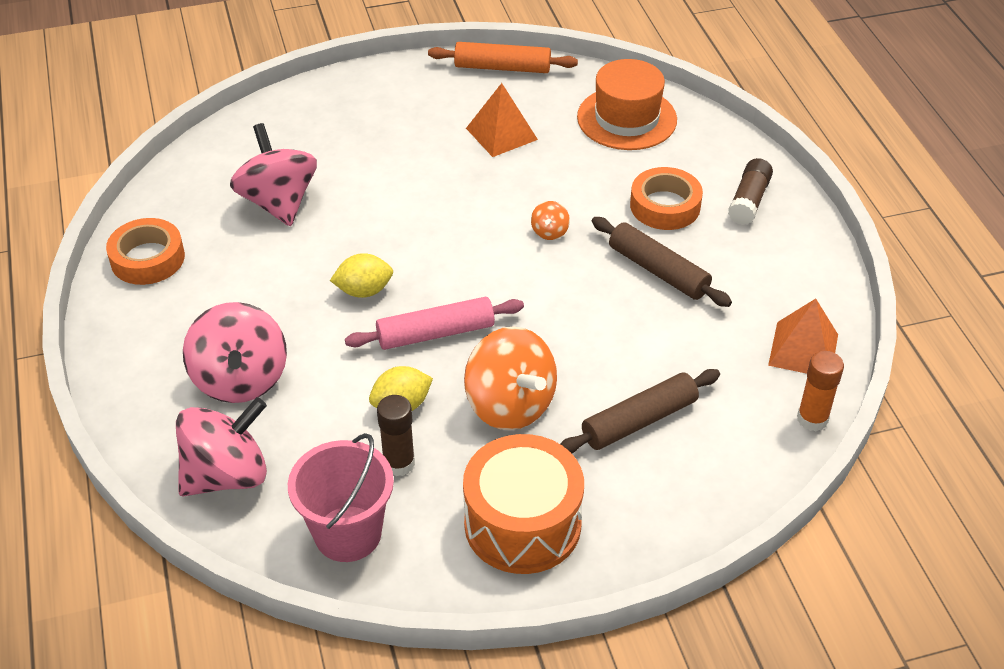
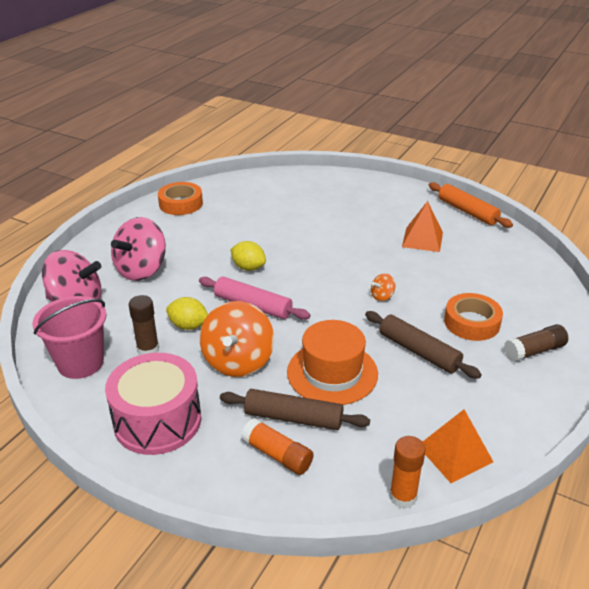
camera: 45 degrees right, 10 degrees down
pink spinning top [230,123,317,226] -> none
orange drum [463,434,584,574] -> pink drum [105,353,201,455]
orange hat [577,59,677,150] -> orange hat moved to [287,320,378,405]
brown rolling pin [592,217,732,307] -> brown rolling pin turned 45 degrees counterclockwise [365,311,481,379]
none -> orange glue stick [241,418,314,475]

